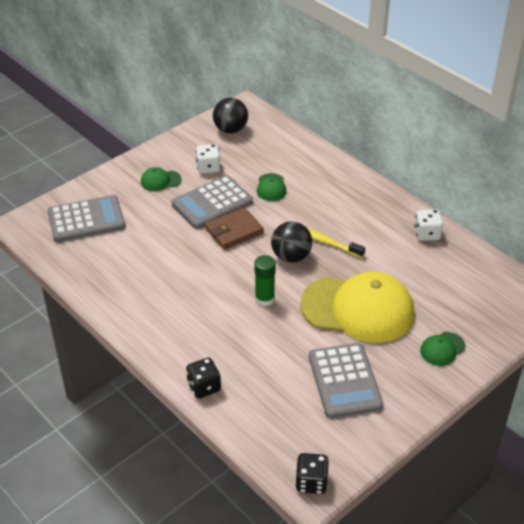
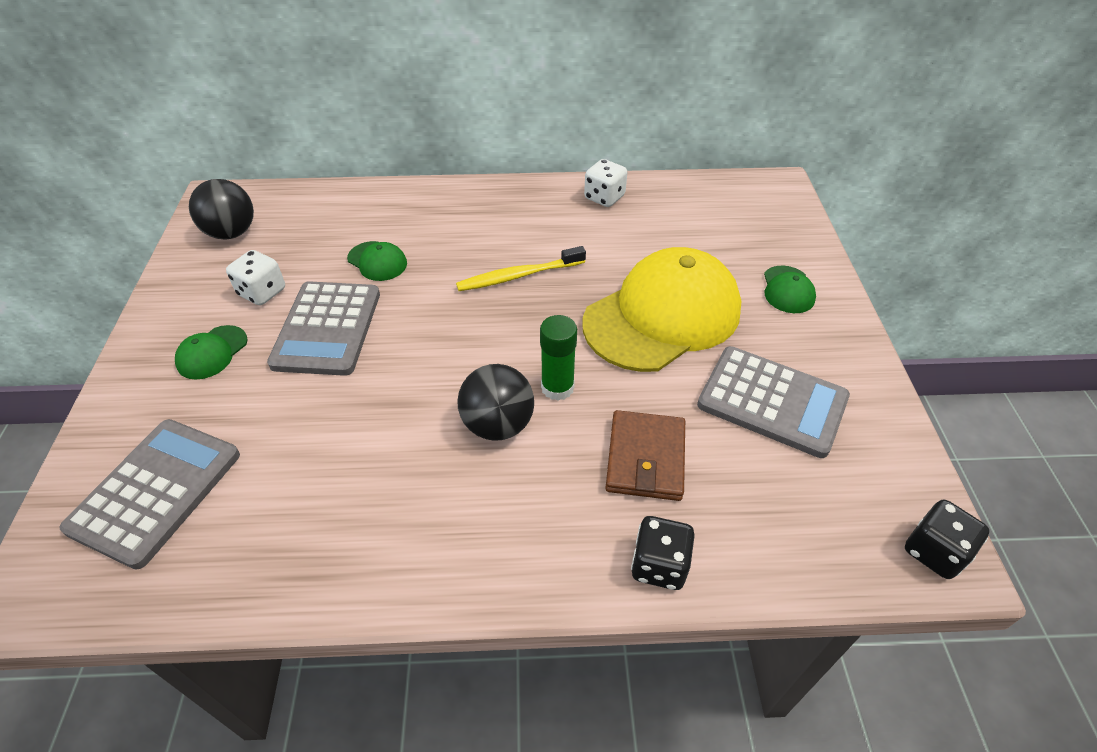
camera: 50 degrees left, 5 degrees up
brown wallet [205,207,264,250] -> brown wallet moved to [606,410,685,501]
black ball [271,221,312,263] -> black ball moved to [457,364,534,441]

